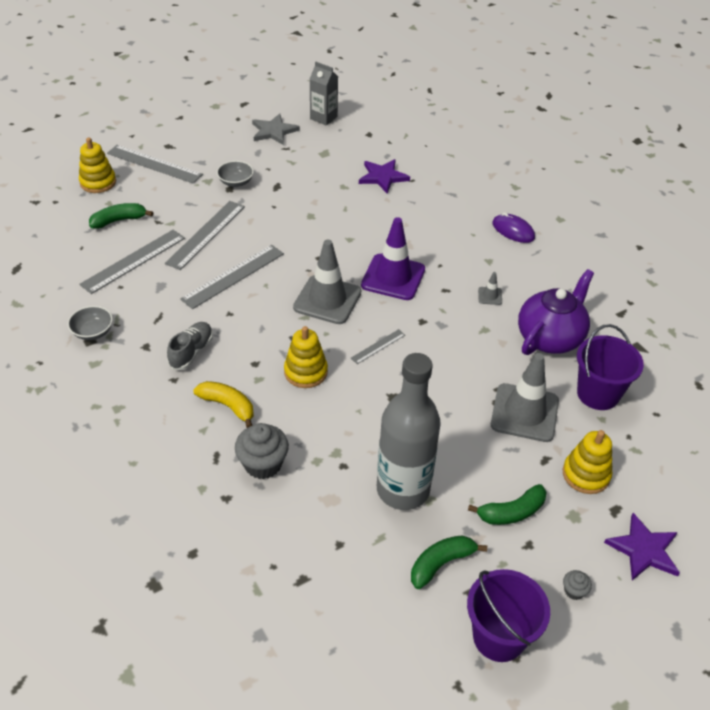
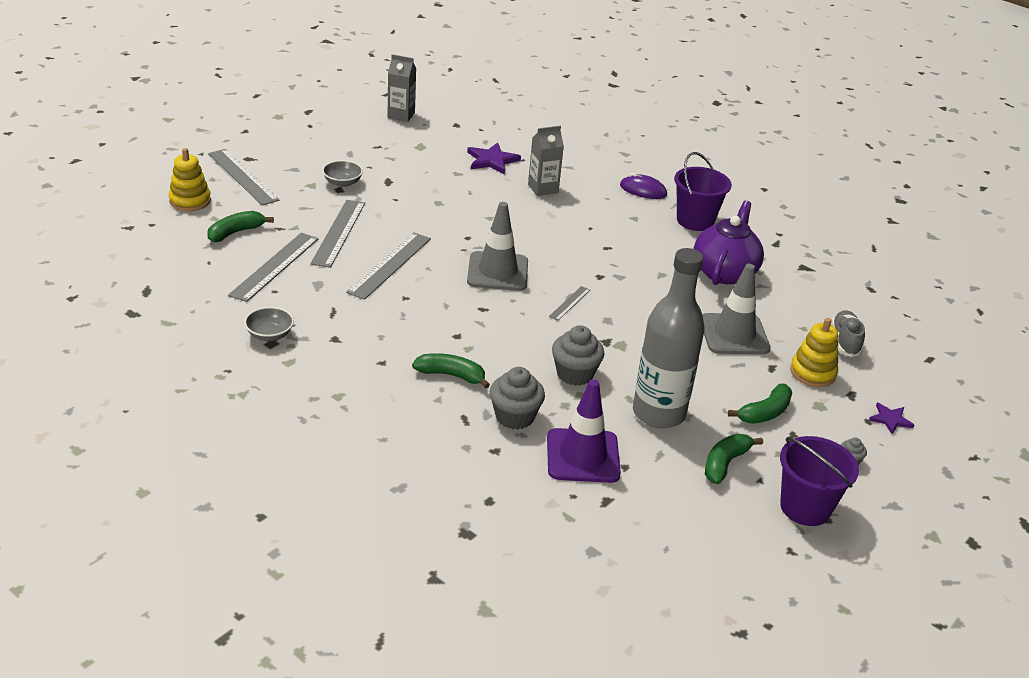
camera: 20 degrees left, 10 degrees down
grey ruler [107,145,203,184] -> grey ruler turned 45 degrees clockwise [208,149,279,205]
grey shoe [167,322,213,370] -> grey shoe moved to [831,310,865,357]
yellow banana [193,381,254,428] -> green banana [412,353,490,388]
grey star [252,114,300,145] -> none
yellow stacking toy [284,326,328,388] -> none
purple traffic cone [361,217,425,300] -> purple traffic cone moved to [547,379,621,483]
grey traffic cone [478,272,502,305] -> none
purple bucket [577,324,644,410] -> purple bucket moved to [674,152,732,231]
purple star [604,513,680,581] -> purple star [869,403,914,434], size x0.62
none -> grey carton [528,126,564,196]
none -> grey cupcake [552,325,605,386]

